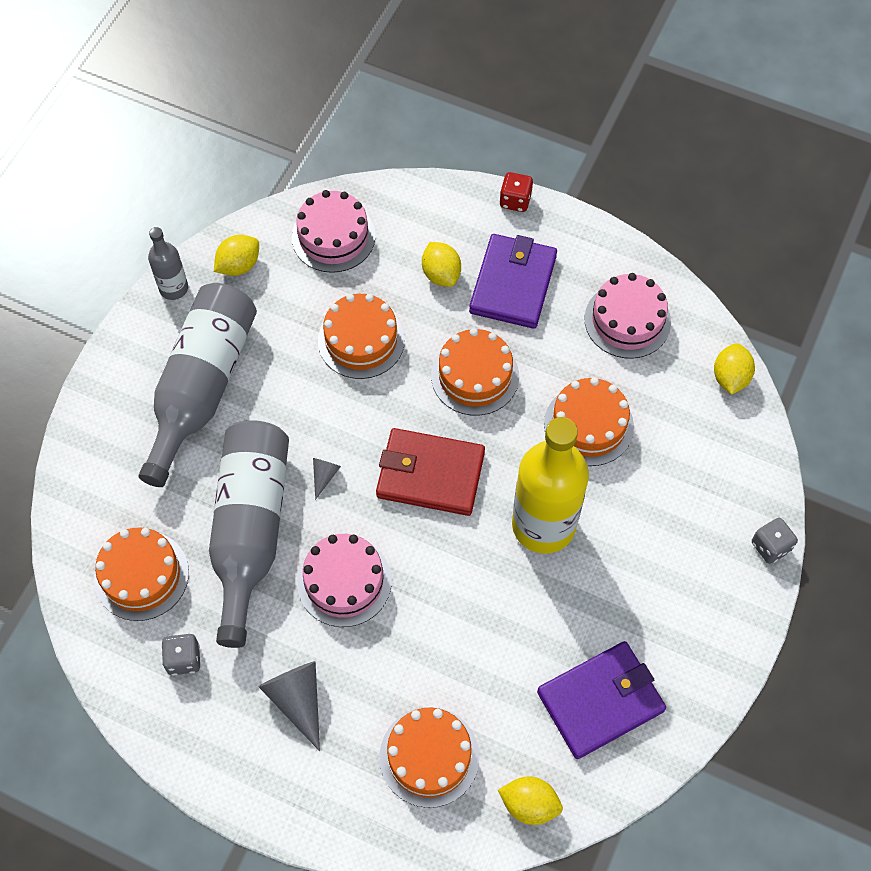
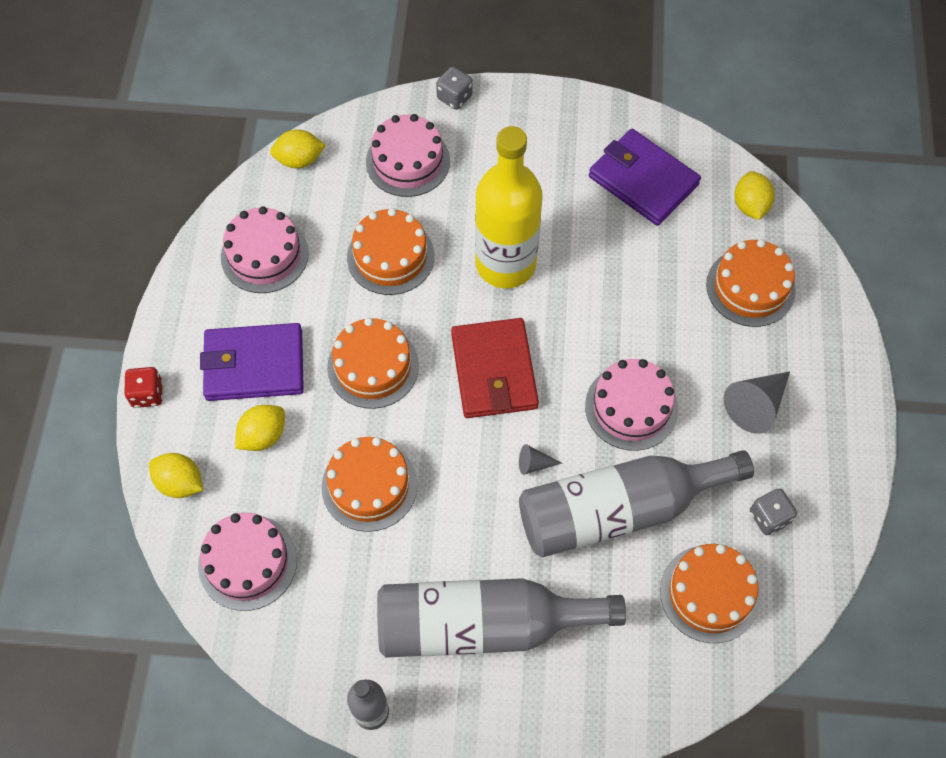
camera: 110 degrees left, 0 degrees up
yellow lemon [214,235,259,276] -> yellow lemon moved to [149,453,203,498]
none -> pink cake [366,114,450,197]

